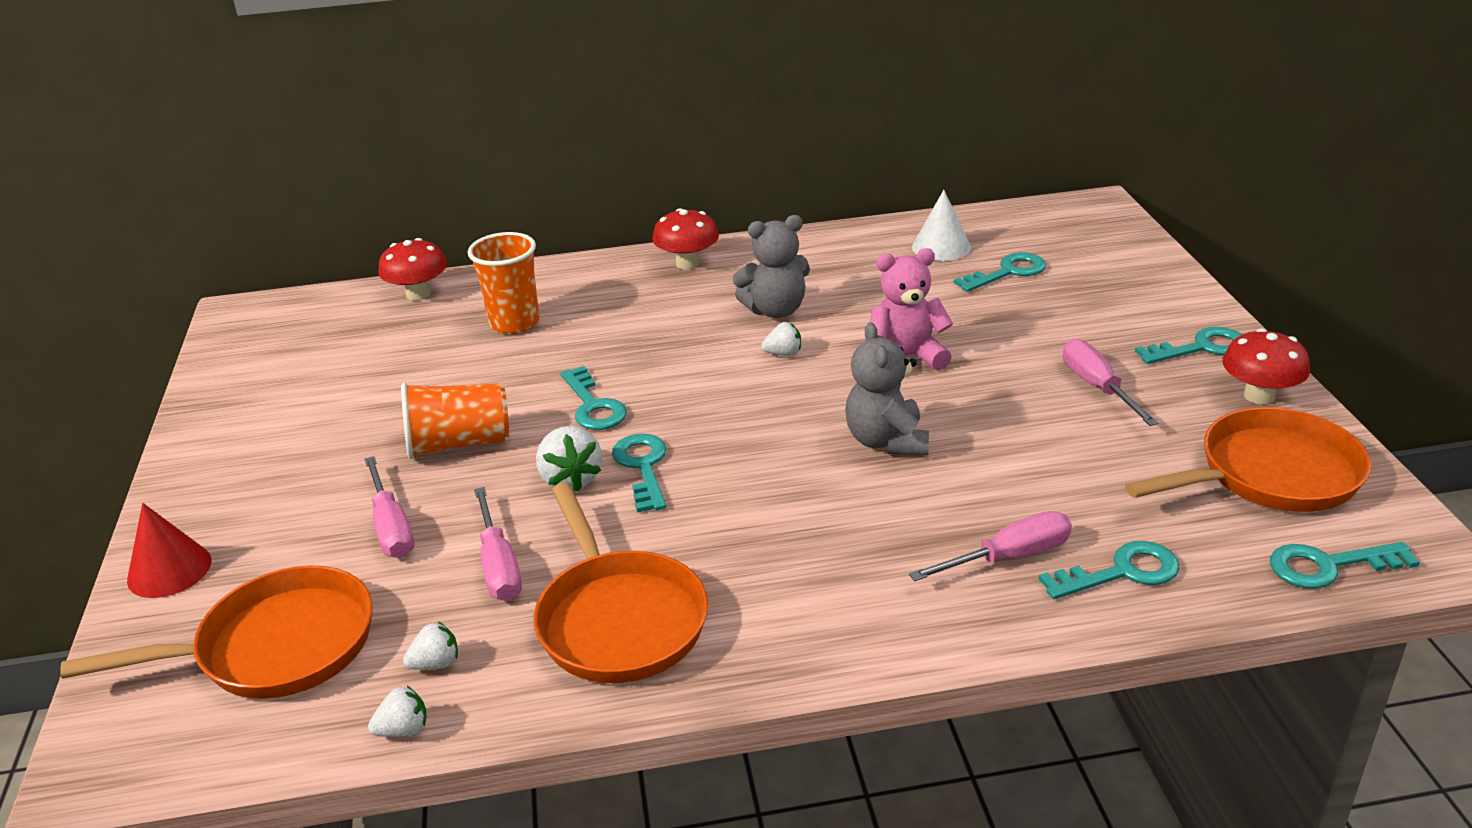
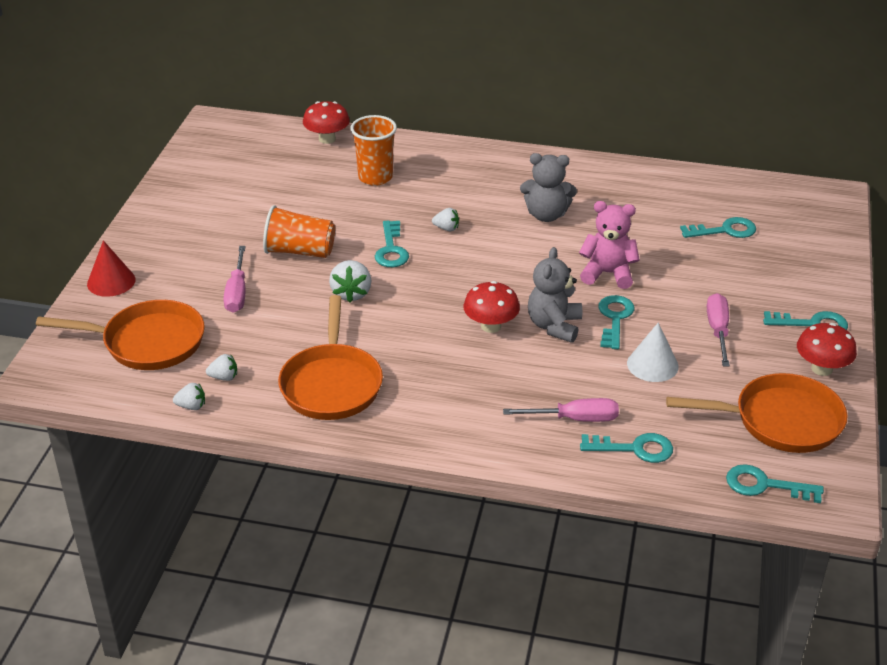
camera: 20 degrees right, 5 degrees up
pink screwdriver [474,487,522,601] -> none
turquoise key [612,433,666,513] -> turquoise key moved to [598,295,635,349]
red mushroom [652,208,719,269] -> red mushroom moved to [464,281,520,333]
white strawberry [761,322,801,356] -> white strawberry moved to [432,208,459,231]
white cone [912,190,971,261] -> white cone moved to [627,323,679,382]

